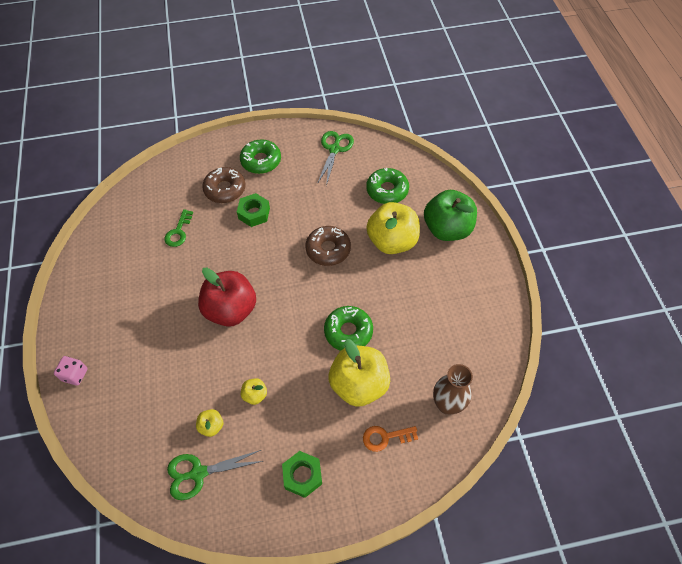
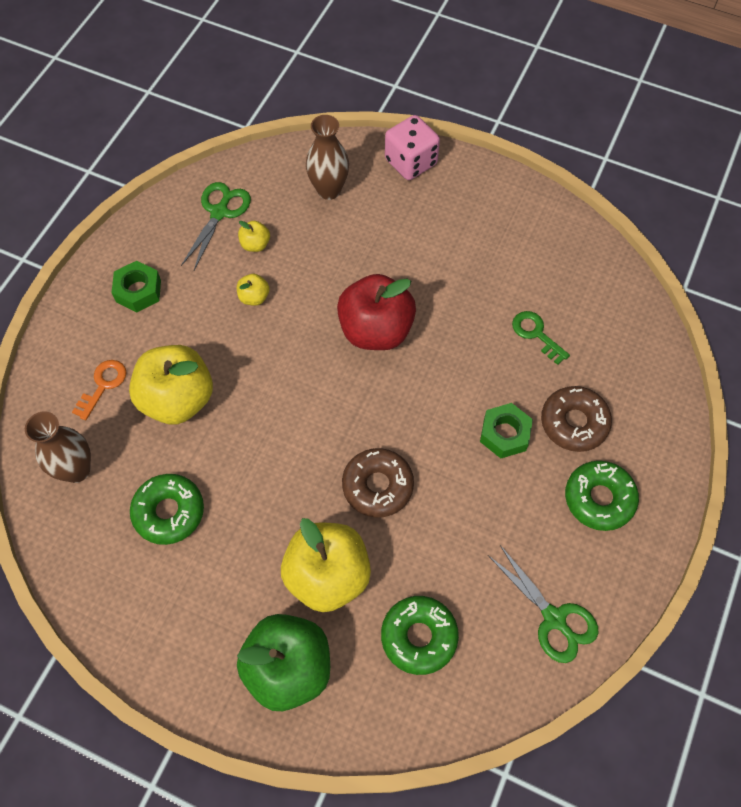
camera: 125 degrees right, 5 degrees up
pink dice [54,356,88,386] -> pink dice [385,115,440,180], size x1.64
green donut [324,306,373,351] -> green donut moved to [130,474,204,545]
none -> brown vase [306,115,349,200]

